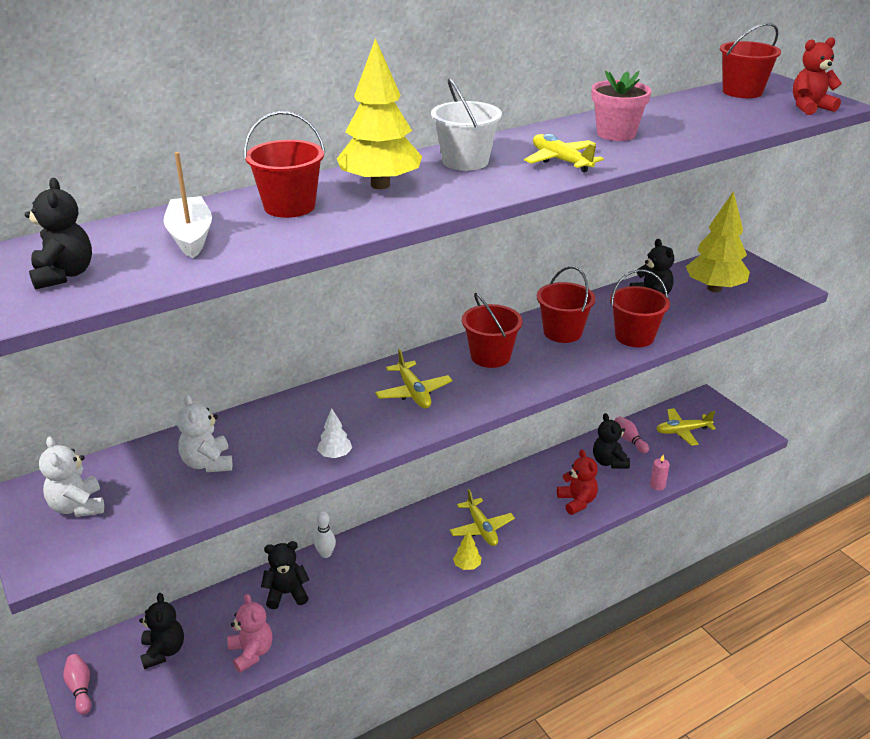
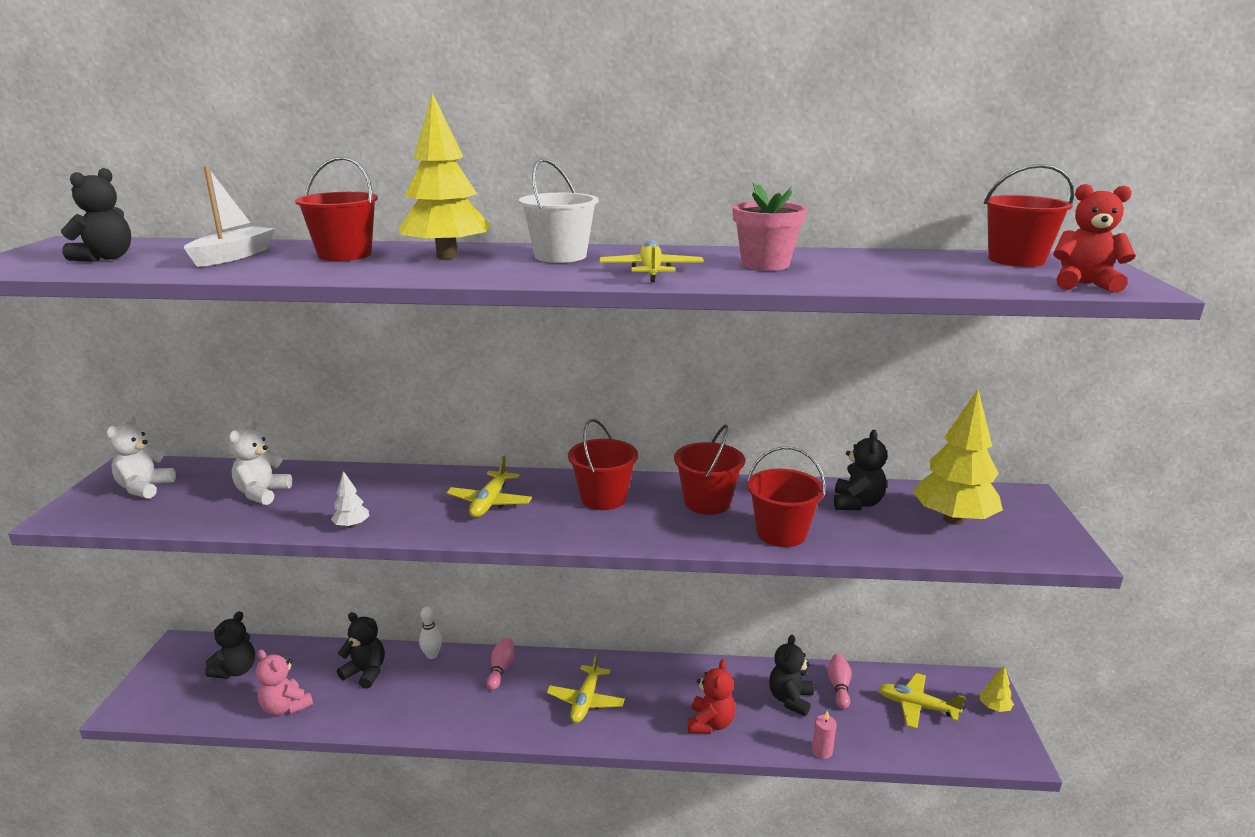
camera: 35 degrees right, 10 degrees down
pink bowling pin [63,654,91,715] -> pink bowling pin moved to [486,638,515,690]
pink teddy bear [227,594,273,673] -> pink teddy bear turned 120 degrees clockwise [256,650,313,715]
yellow tree [453,531,482,570] -> yellow tree moved to [980,665,1014,712]

